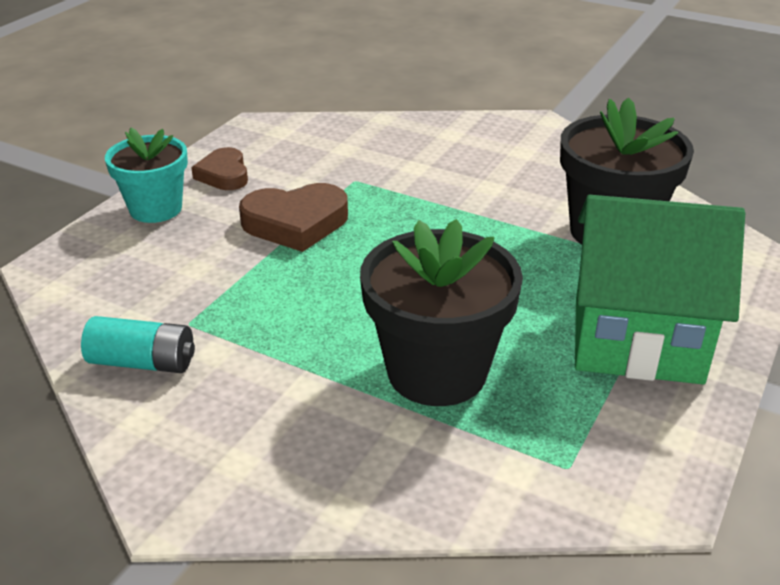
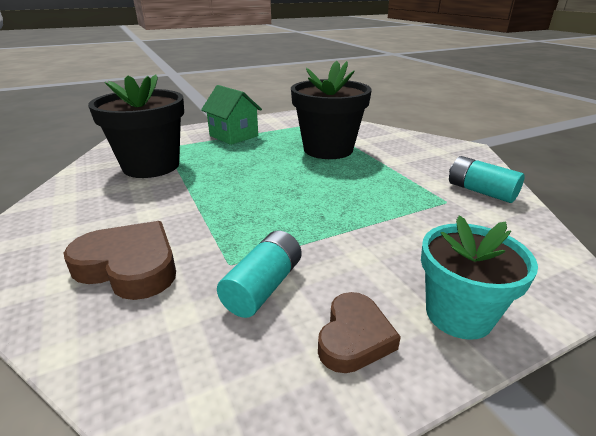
camera: 145 degrees left, 5 degrees down
brown heart [239,183,348,252] -> brown heart moved to [64,221,176,300]
green house [575,195,745,384] -> green house [201,85,262,145], size x0.61
none -> turquoise battery [217,231,301,318]

